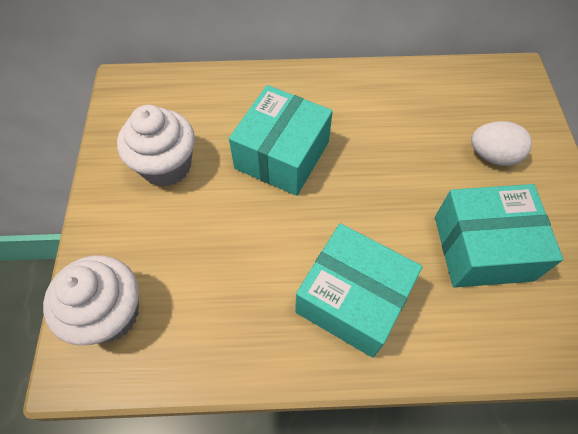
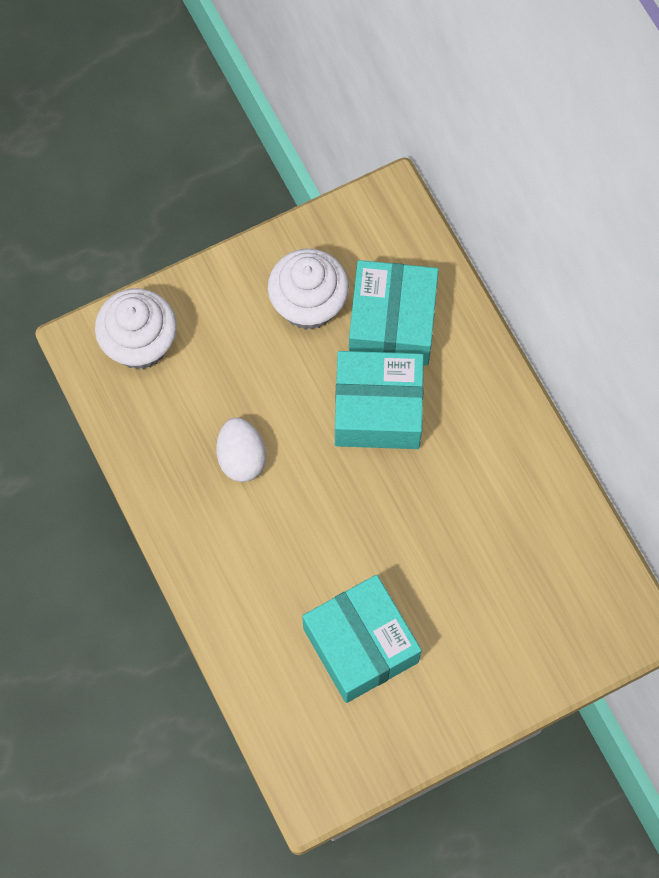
camera: 65 degrees right, 10 degrees up
turquoise box [295,223,422,358] -> turquoise box moved to [349,260,439,366]
white egg [471,121,532,166] -> white egg moved to [216,417,266,482]

